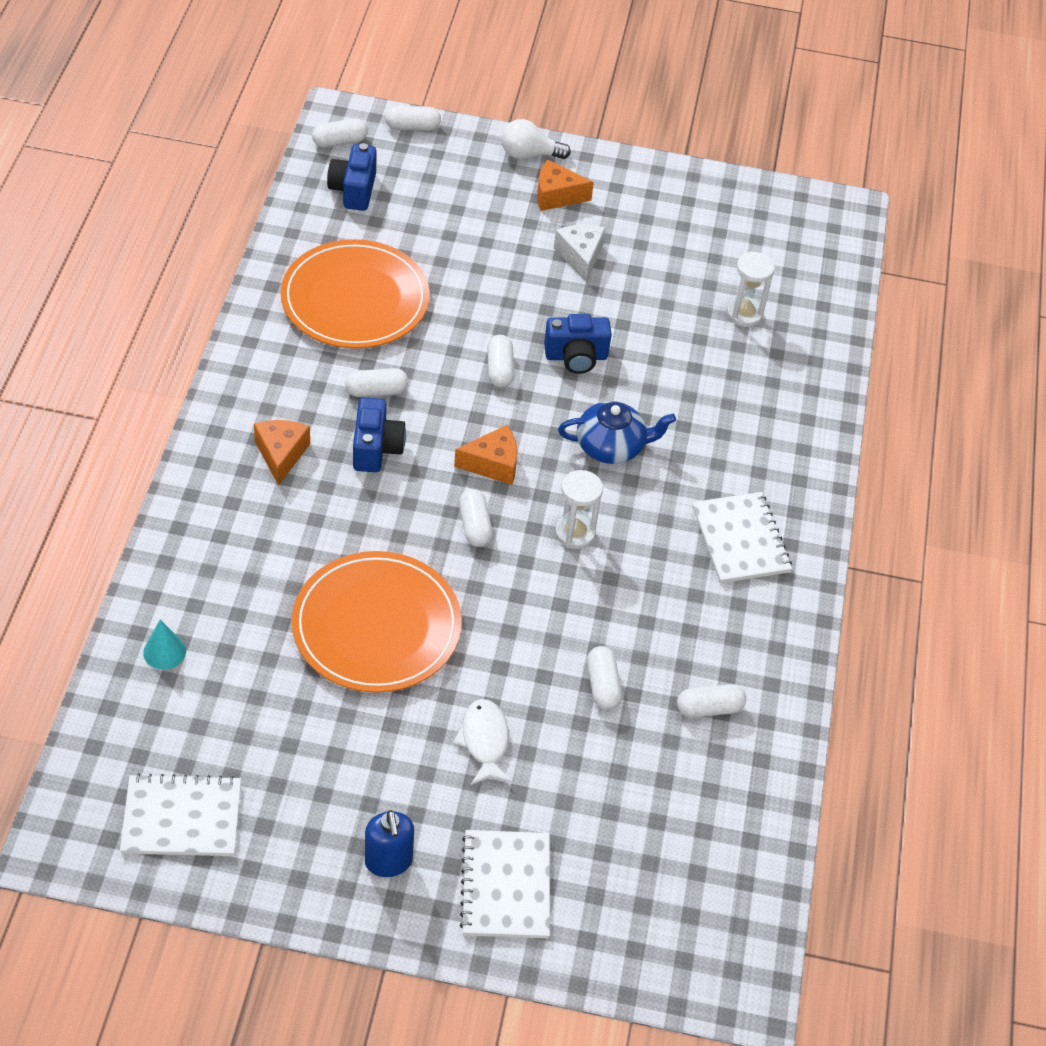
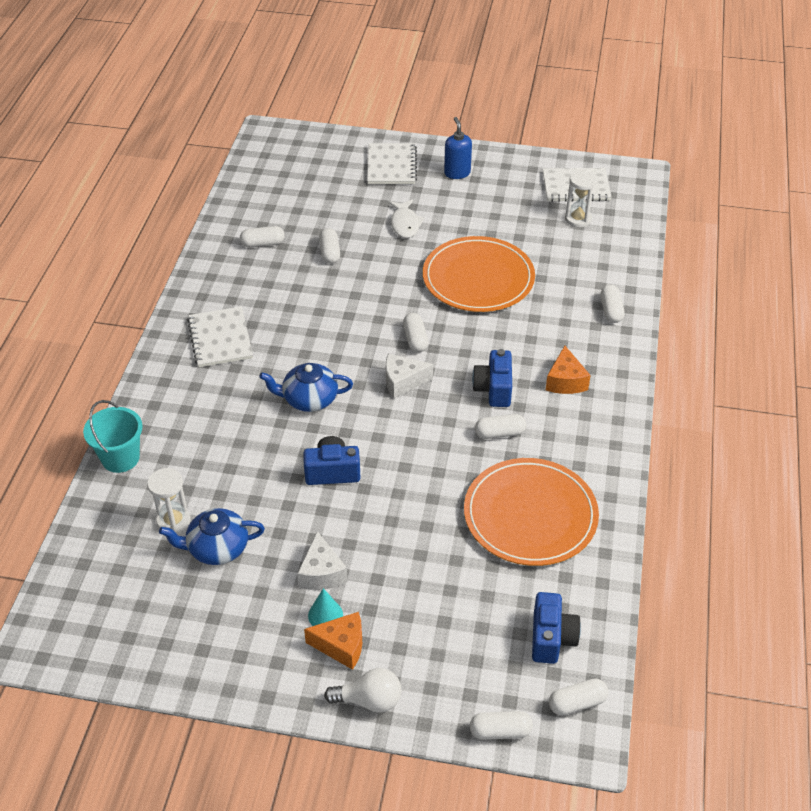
camera: 175 degrees left, 5 degrees down
turquoise cone [143,619,186,670] -> turquoise cone moved to [308,588,343,626]
orange cheese [454,425,517,485] -> white cheese [386,353,433,398]
white capsule [487,335,514,388] -> white capsule moved to [600,285,625,323]
white hourglass [555,470,603,549] -> white hourglass moved to [565,170,597,227]
none -> turquoise bucket [83,400,142,473]
none -> blue teapot [159,508,265,565]

